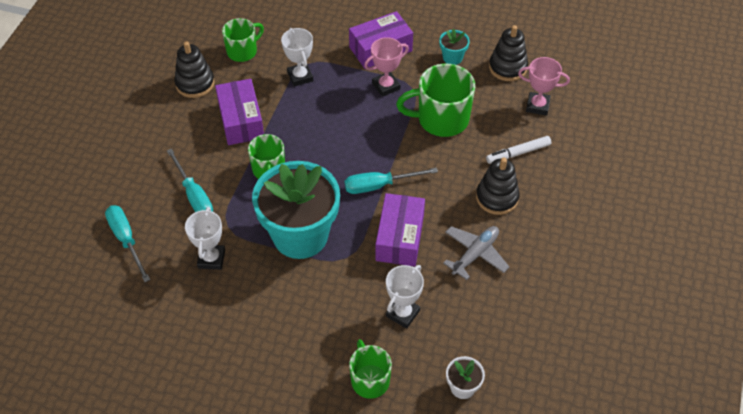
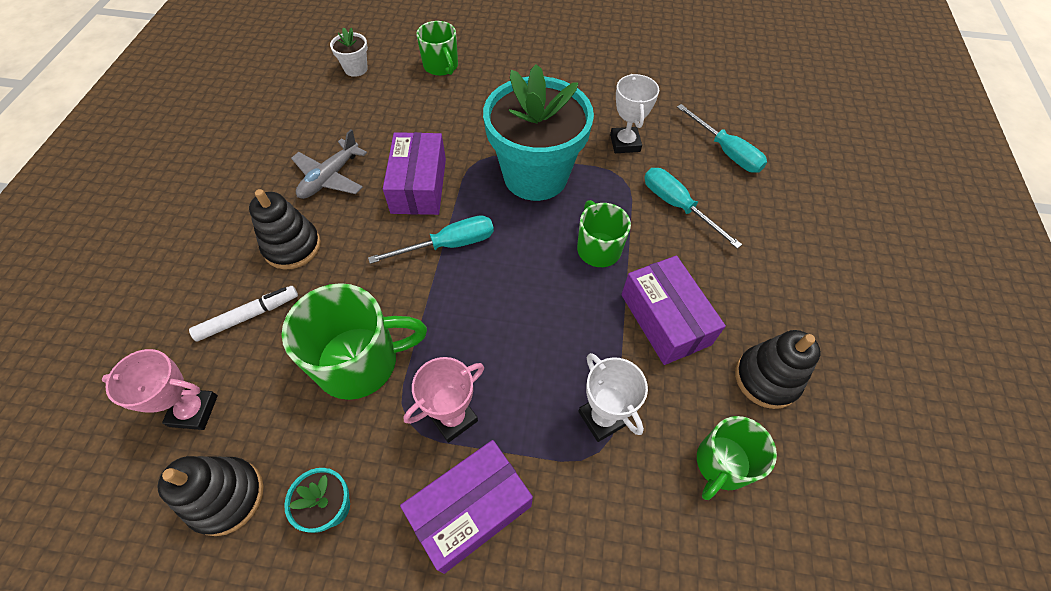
camera: 170 degrees right, 5 degrees up
white trophy [386,265,424,329] -> none

